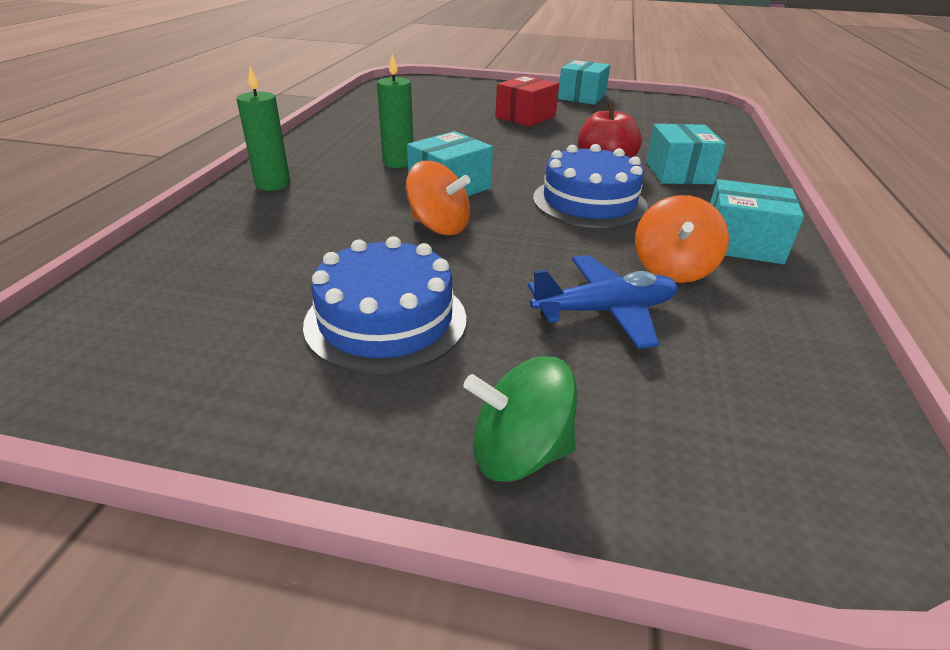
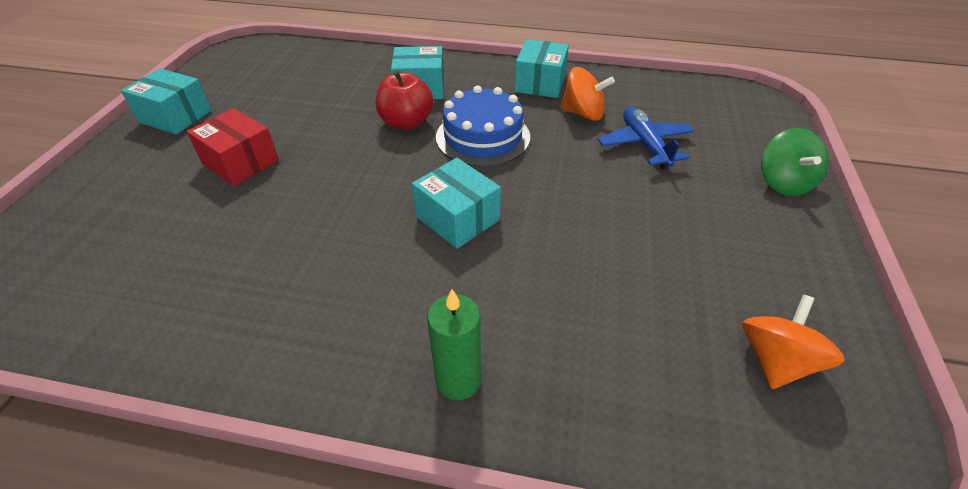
camera: 90 degrees left, 10 degrees up
blue cake [303,236,466,374] -> none
green candle [377,53,413,168] -> none
orange spinning top [406,161,470,235] -> orange spinning top moved to [742,294,845,389]

